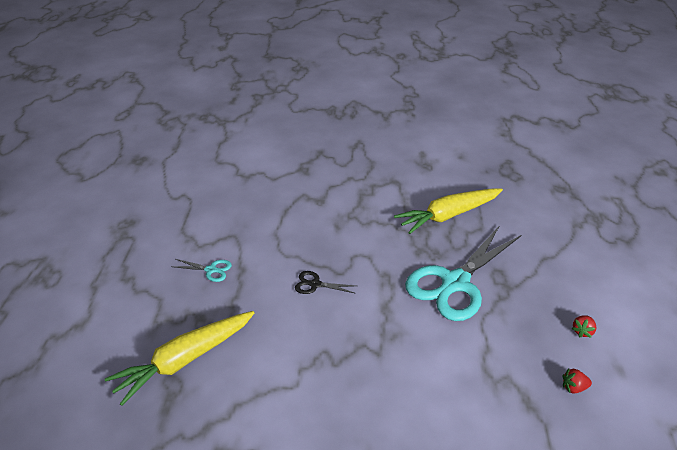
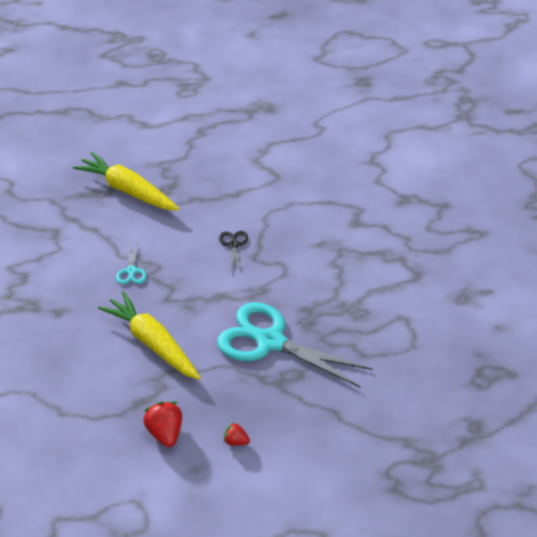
camera: 75 degrees right, 5 degrees up
turquoise scissors [171,259,232,282] -> turquoise scissors moved to [116,243,146,284]
yellow carrot [394,188,503,234] -> yellow carrot moved to [98,291,201,380]
red strawberry [562,368,592,394] -> red strawberry [143,402,182,447], size x1.77

